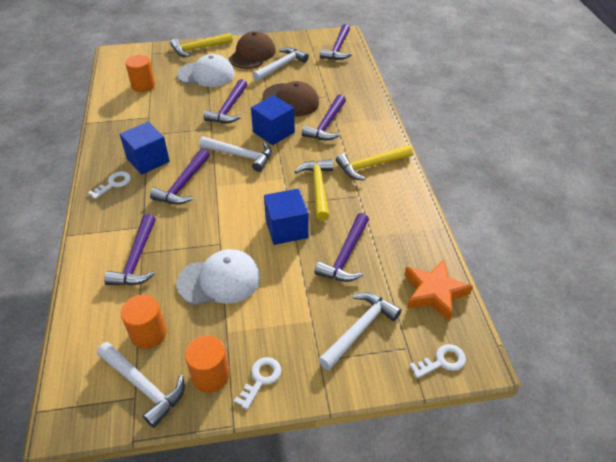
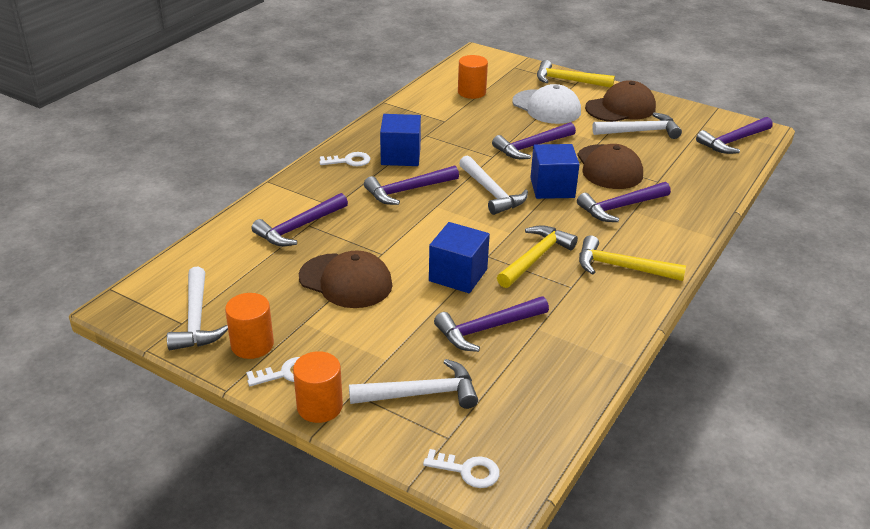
camera: 40 degrees right, 10 degrees down
orange cylinder [121,295,167,349] -> orange cylinder moved to [293,351,343,423]
white cap [176,249,260,305] -> brown cap [299,250,393,308]
orange star [404,259,473,322] -> none

